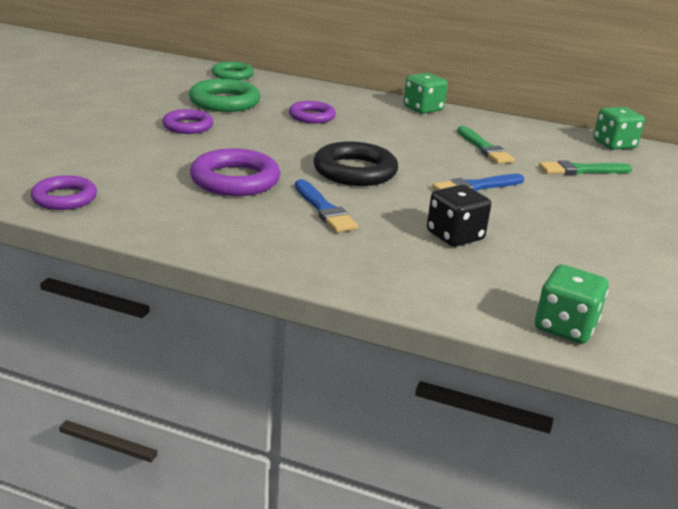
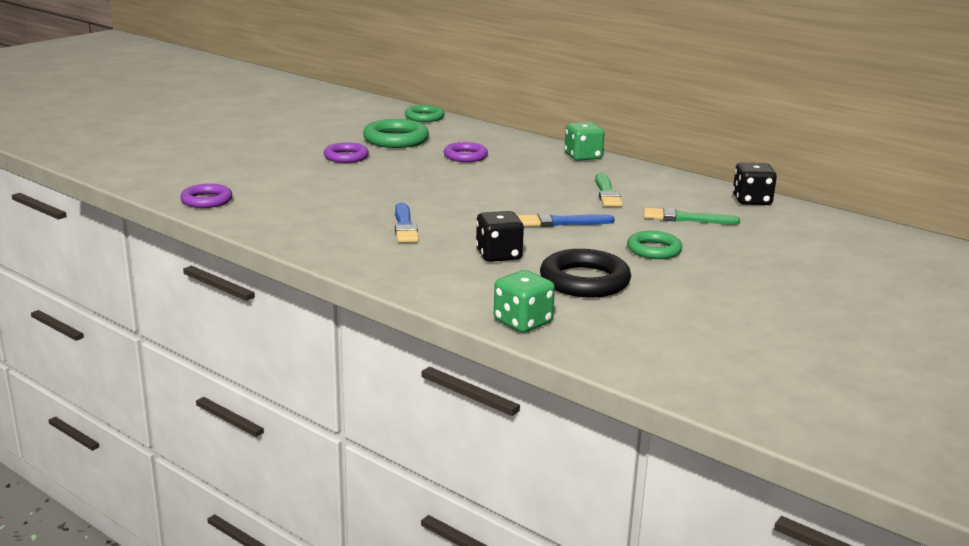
camera: 20 degrees right, 5 degrees down
purple ring [190,148,280,196] -> none
black ring [314,141,398,186] -> black ring moved to [540,249,631,298]
green dice [593,107,645,150] -> black dice [733,163,777,205]
none -> green ring [627,231,682,259]

